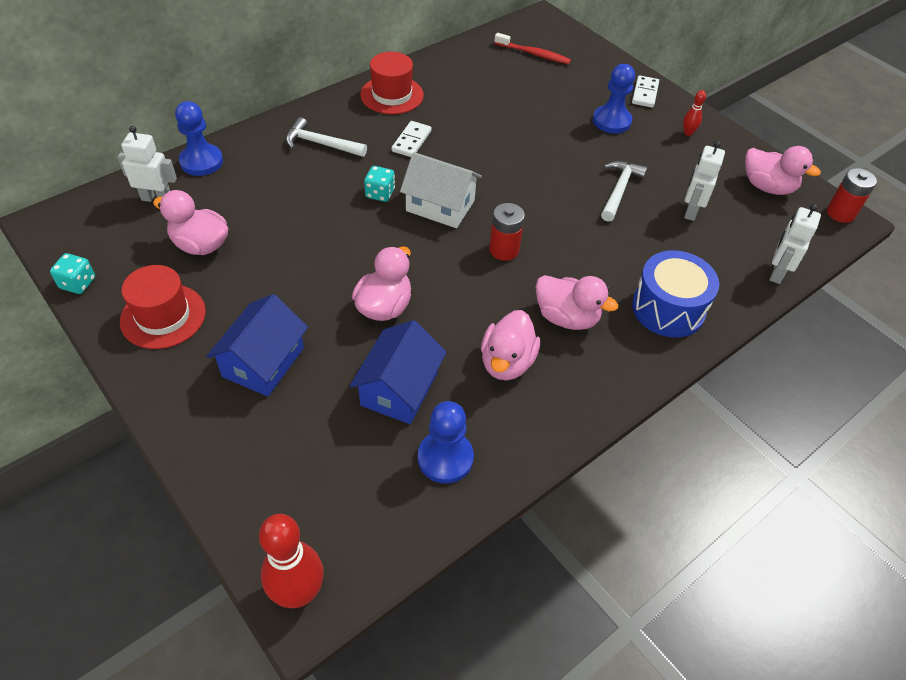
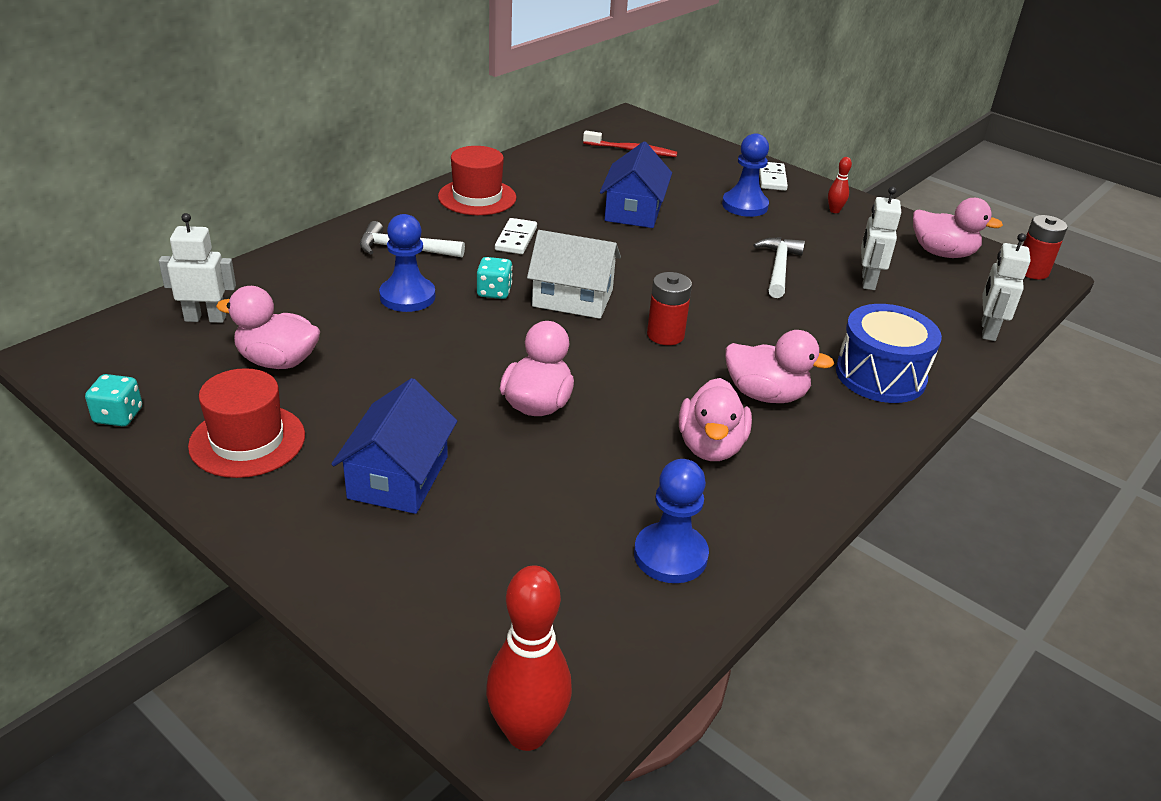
camera: 10 degrees left, 15 degrees down
blue pawn [175,101,223,176] -> blue pawn moved to [379,214,436,312]
blue house [350,320,447,424] -> blue house moved to [600,142,672,228]

